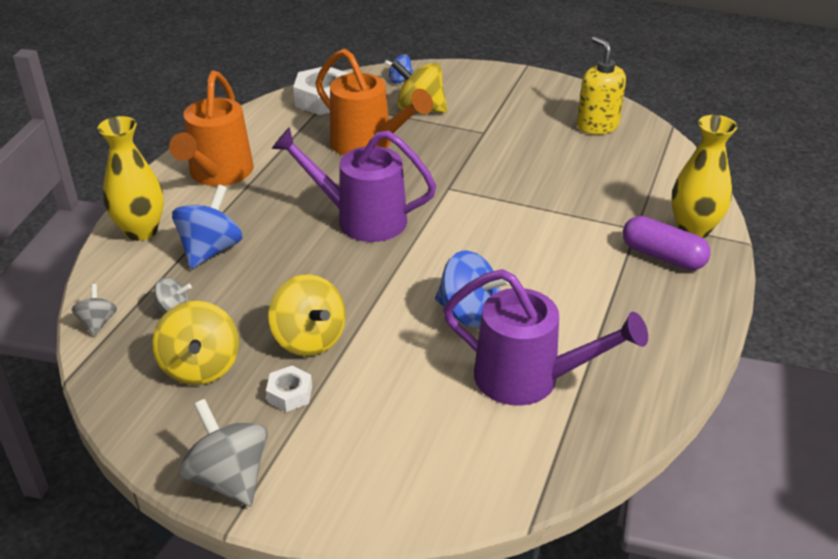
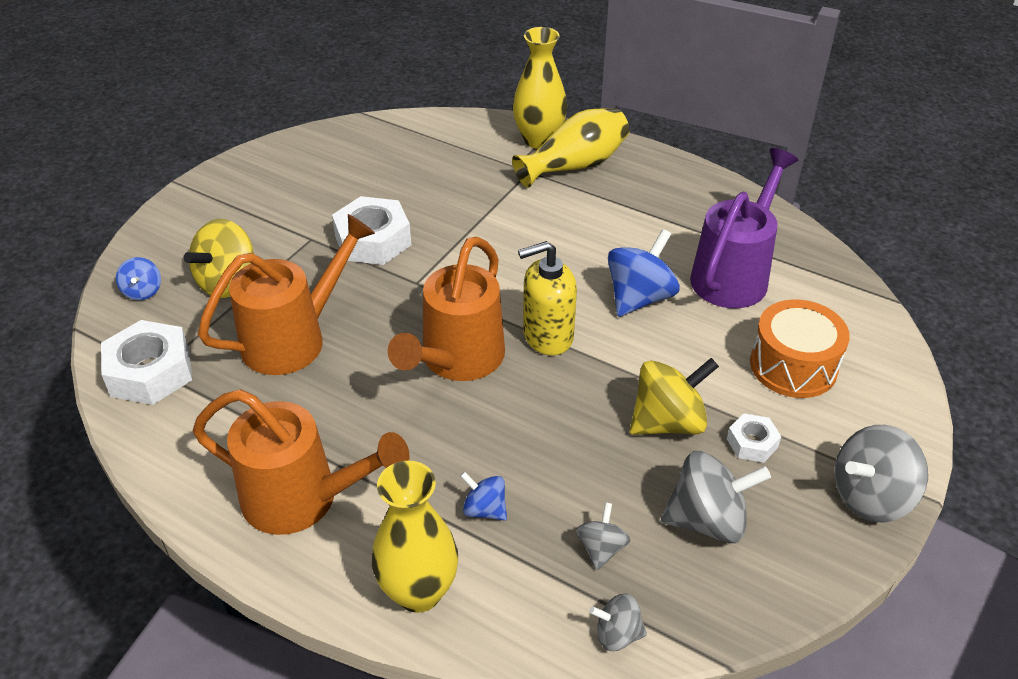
camera: 80 degrees left, 5 degrees up
yellow spinning top [152,301,239,385] -> grey spinning top [661,451,771,543]
blue spinning top [172,185,243,269] -> blue spinning top [460,471,507,521], size x0.55
purple watering can [272,127,436,242] -> orange watering can [388,237,505,381]
yellow soap dispenser [577,36,626,134] -> yellow soap dispenser moved to [518,241,577,356]
purple capsule [623,216,710,270] -> yellow vase [512,108,629,188]
none -> white nut [332,196,411,265]
none -> orange drum [750,299,850,398]

